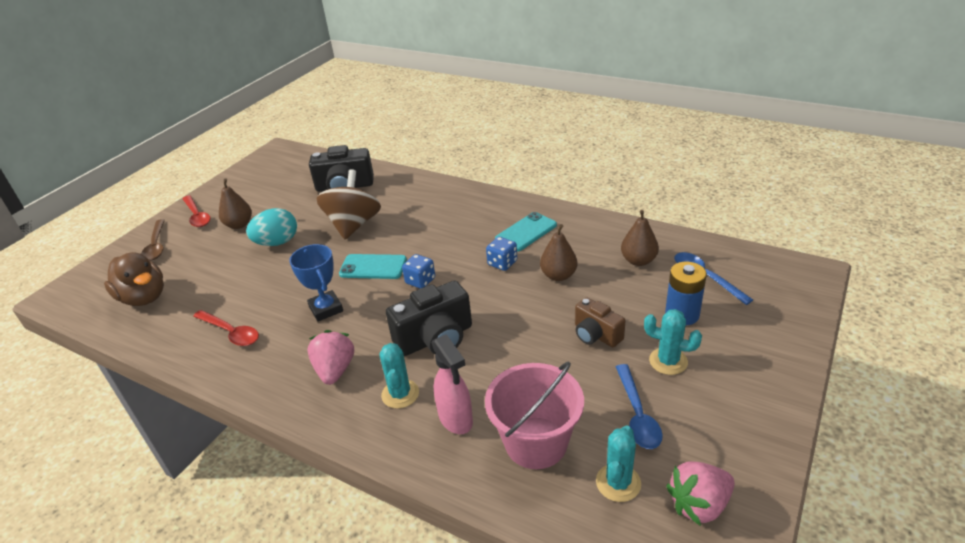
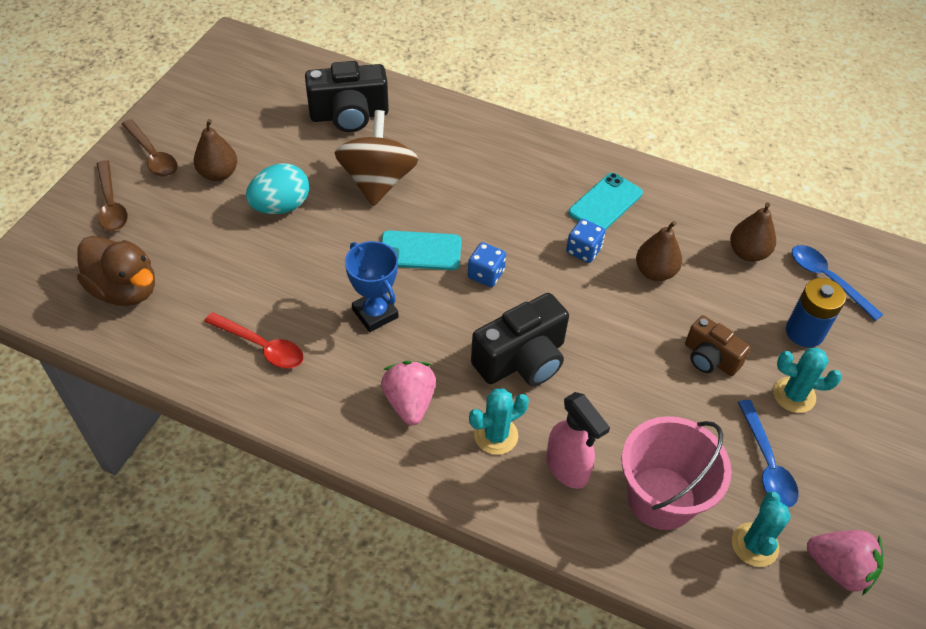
camera: 10 degrees left, 15 degrees up
red spoon [182,195,210,227] -> brown spoon [121,119,178,177]
turquoise cactus [380,343,419,409] -> turquoise cactus turned 75 degrees clockwise [469,388,529,455]
pink strawberry [666,462,735,526] -> pink strawberry turned 120 degrees counterclockwise [807,530,883,595]

